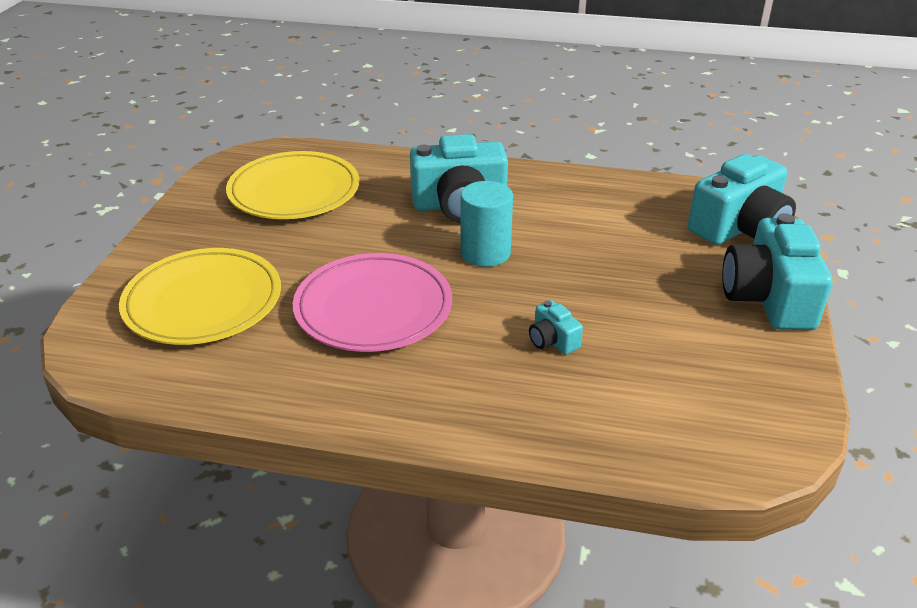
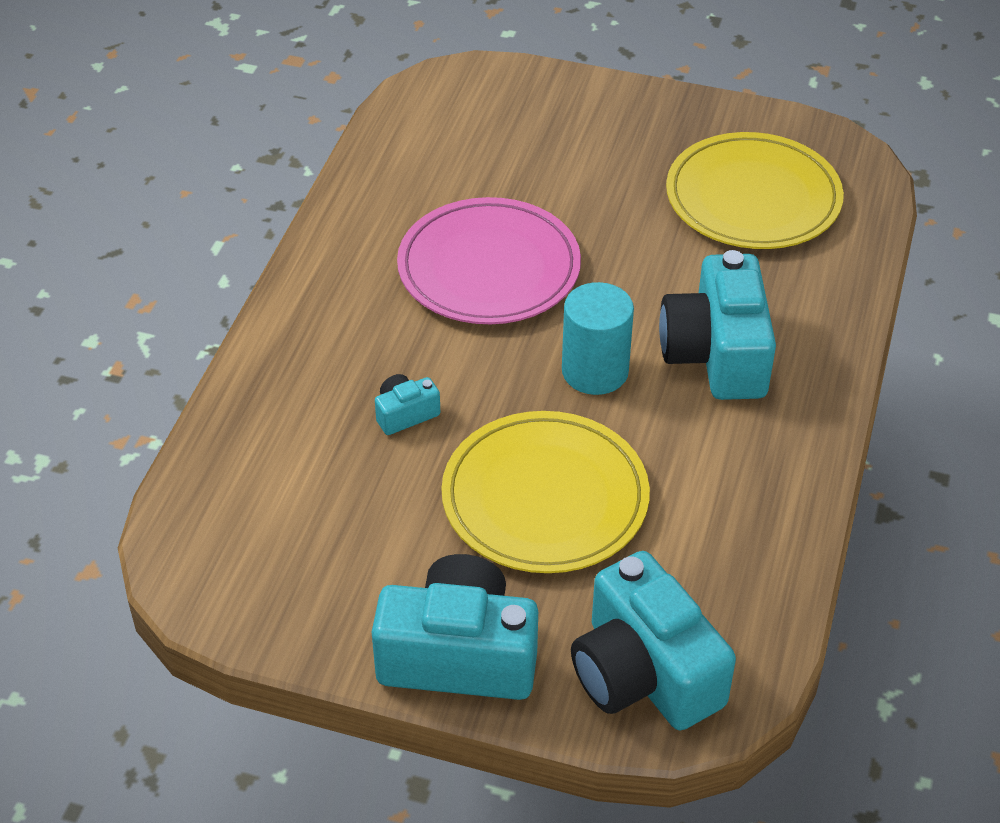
camera: 95 degrees right, 10 degrees up
yellow plate [119,248,281,345] -> yellow plate moved to [441,411,650,573]

